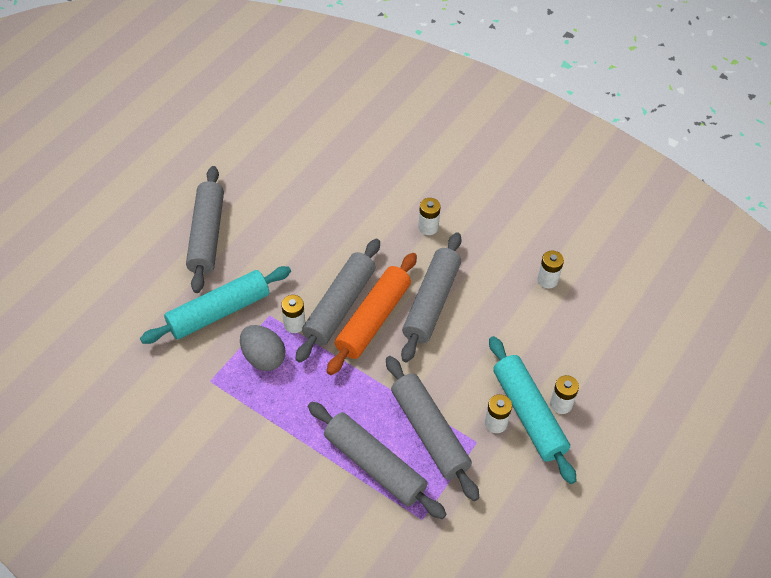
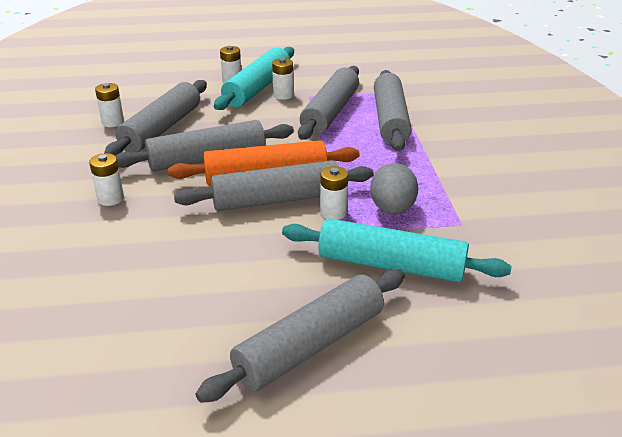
camera: 130 degrees left, 20 degrees down
none -> grey rolling pin [104,80,207,156]

